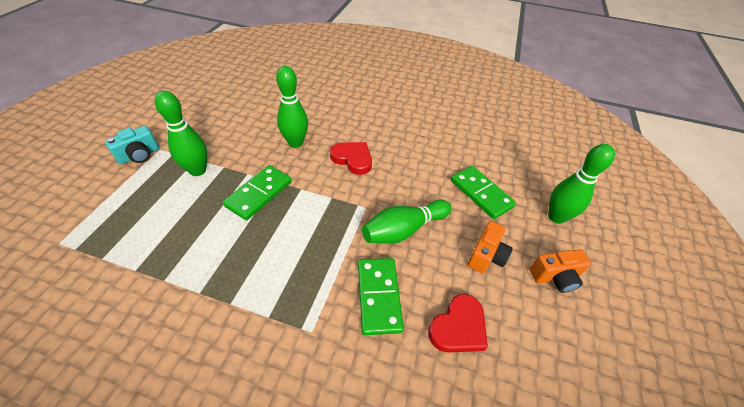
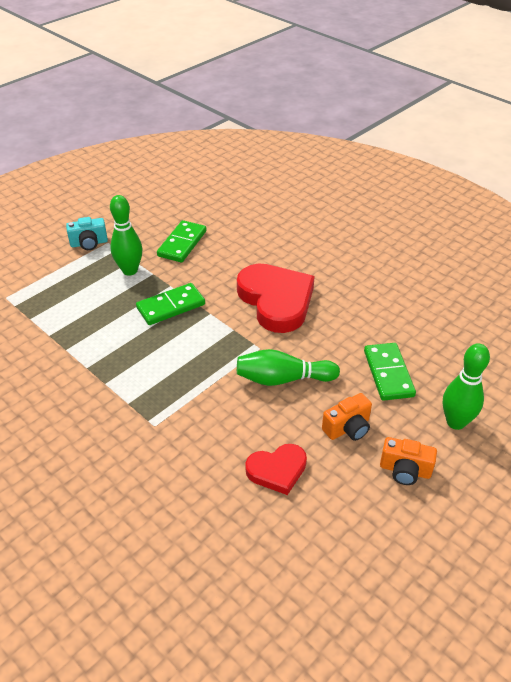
camera: 30 degrees right, 5 degrees down
green bowling pin [276,66,308,148] -> none
red heart [330,142,372,175] -> red heart [237,264,315,333], size x1.82
green domino [358,258,404,335] -> green domino moved to [157,220,206,262]

